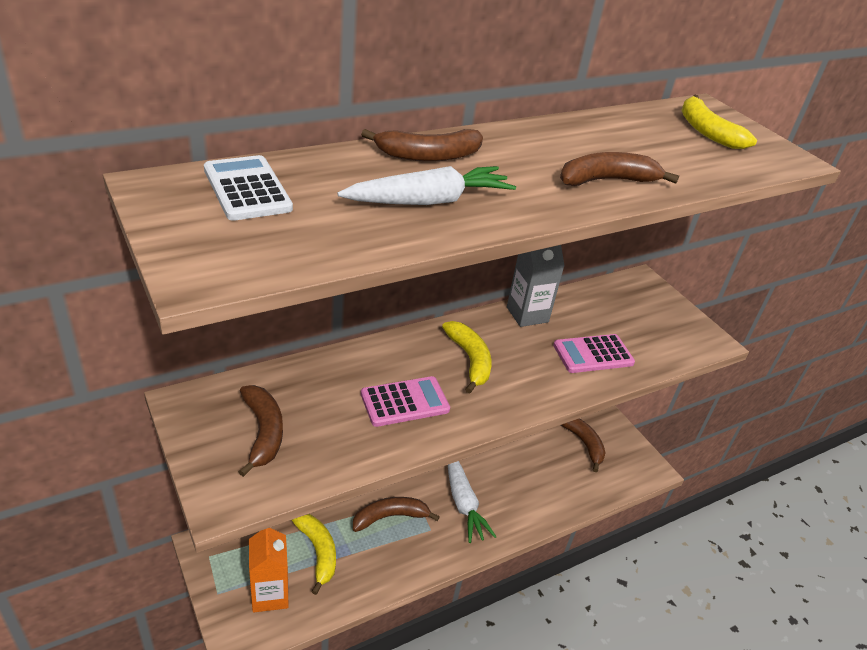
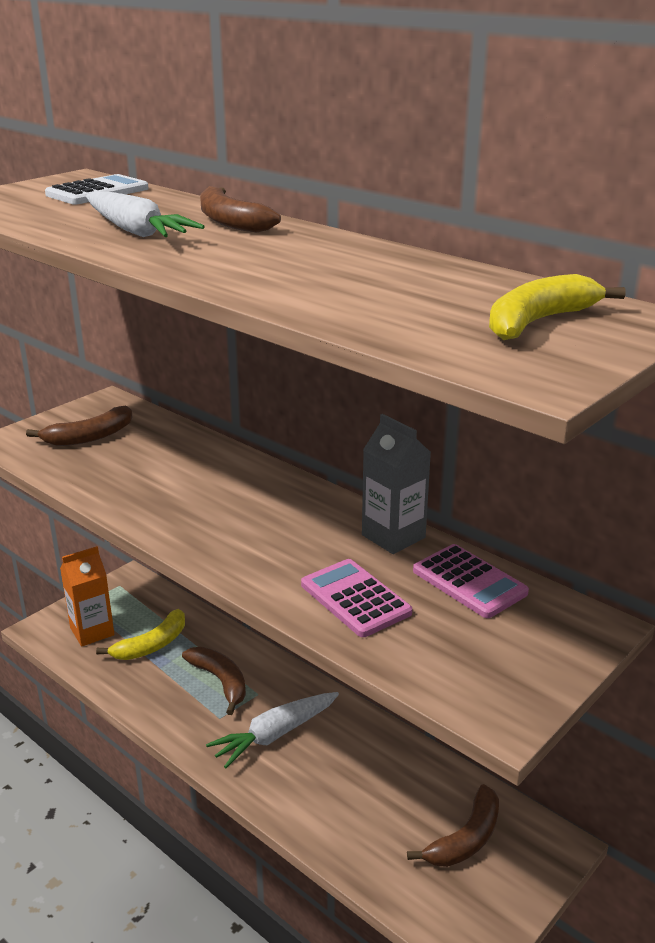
camera: 75 degrees right, 10 degrees down
pink calculator [361,376,450,427] -> pink calculator moved to [413,544,529,618]
yellow banana [442,321,492,394] -> none
brown banana [560,152,679,186] -> none

